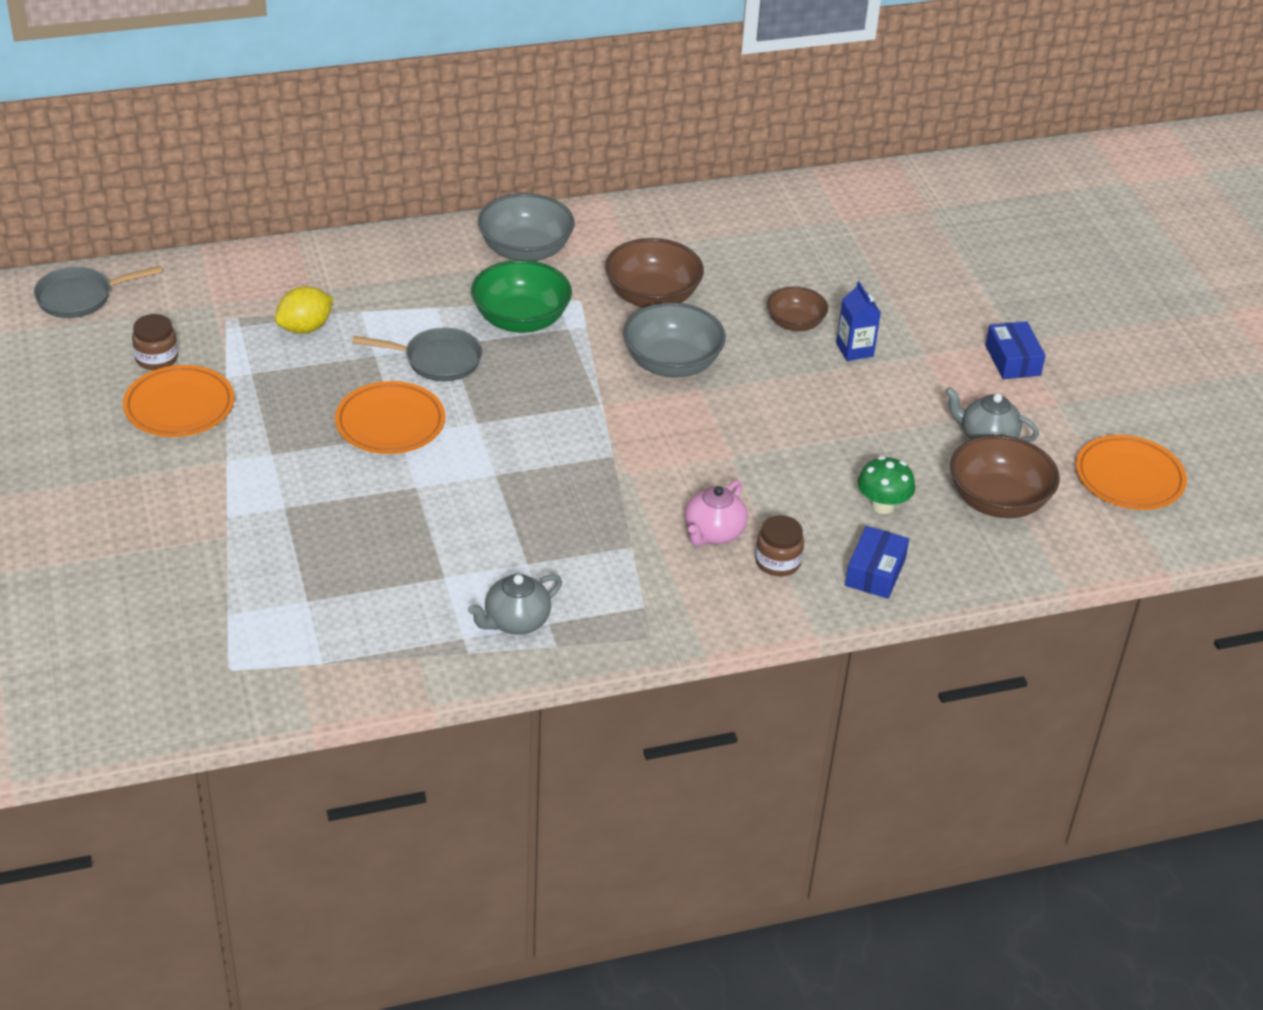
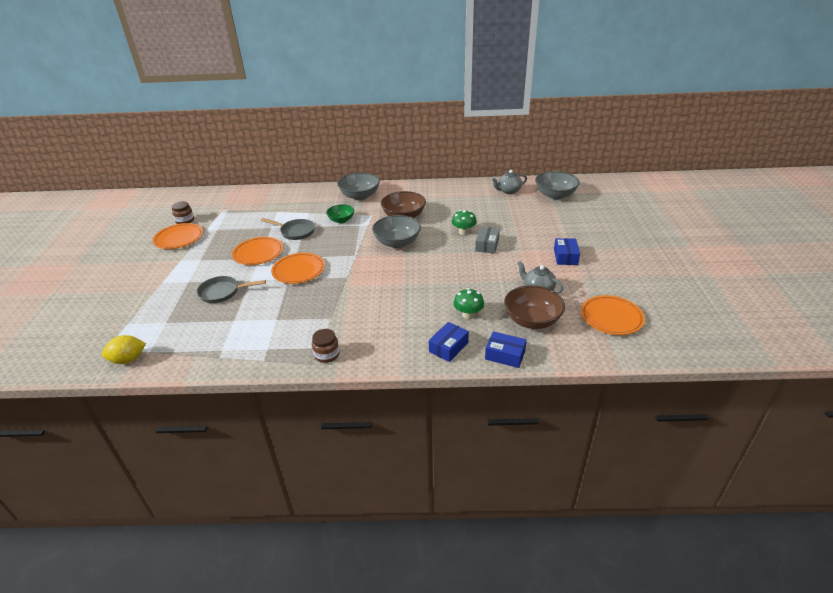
camera: 20 degrees right, 5 degrees down
grey pan [33,266,162,318] -> grey pan moved to [197,276,266,303]
yellow lemon [275,286,333,334] -> yellow lemon moved to [102,335,146,364]
grey teapot [468,574,562,635] -> grey teapot moved to [491,170,527,194]
green bowl [471,260,572,333] -> green bowl [326,204,354,223], size x0.62
pink teapot [685,480,748,546] -> none
brown jar [755,515,804,576] -> brown jar moved to [312,329,339,363]
brown bowl [767,287,828,331] -> green mushroom [452,210,477,235]
blue carton [836,281,881,361] -> grey box [475,227,500,254]
none -> orange plate [271,253,325,284]
none -> blue box [485,331,527,368]
none -> grey bowl [535,171,580,199]

